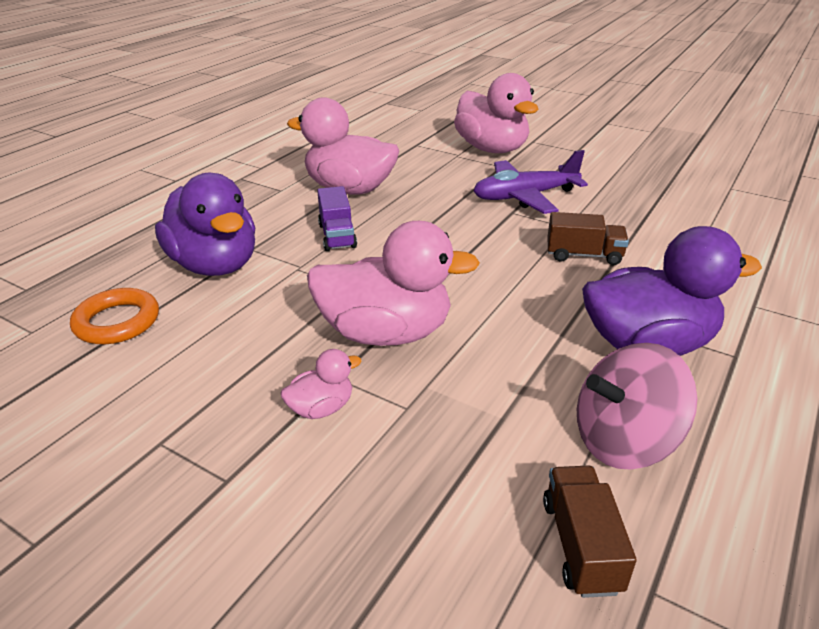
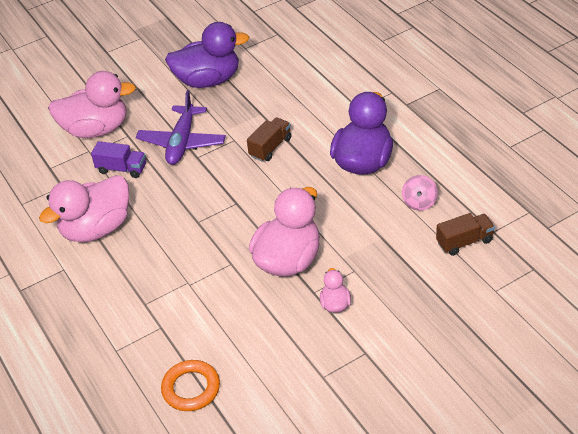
camera: 60 degrees left, 10 degrees up
purple duck [155,173,255,276] -> purple duck moved to [165,22,249,88]
purple truck [317,186,357,251] -> purple truck moved to [91,141,146,178]
brown truck [543,465,637,598] -> brown truck turned 135 degrees clockwise [436,213,495,256]
pink spinning top [577,343,697,470] -> pink spinning top [402,175,438,211], size x0.57

